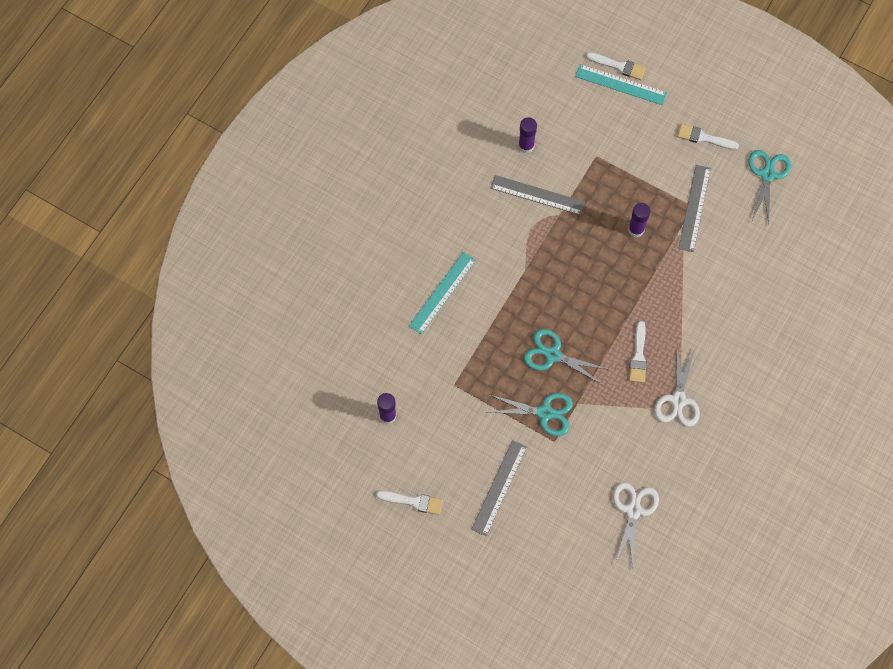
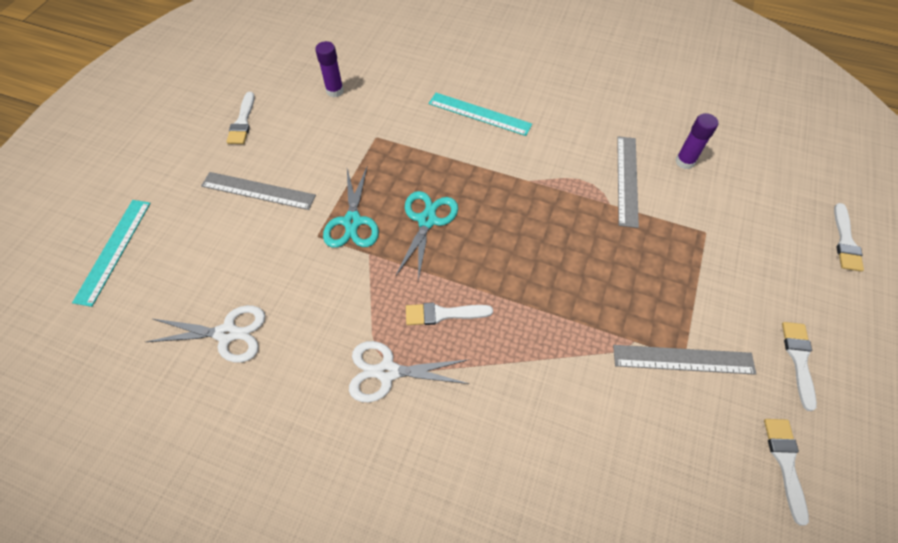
camera: 80 degrees right, 10 degrees down
turquoise ruler [575,64,667,105] -> turquoise ruler moved to [72,200,151,307]
purple glue stick [628,203,650,237] -> none
turquoise scissors [748,150,791,225] -> white brush [764,419,809,526]

